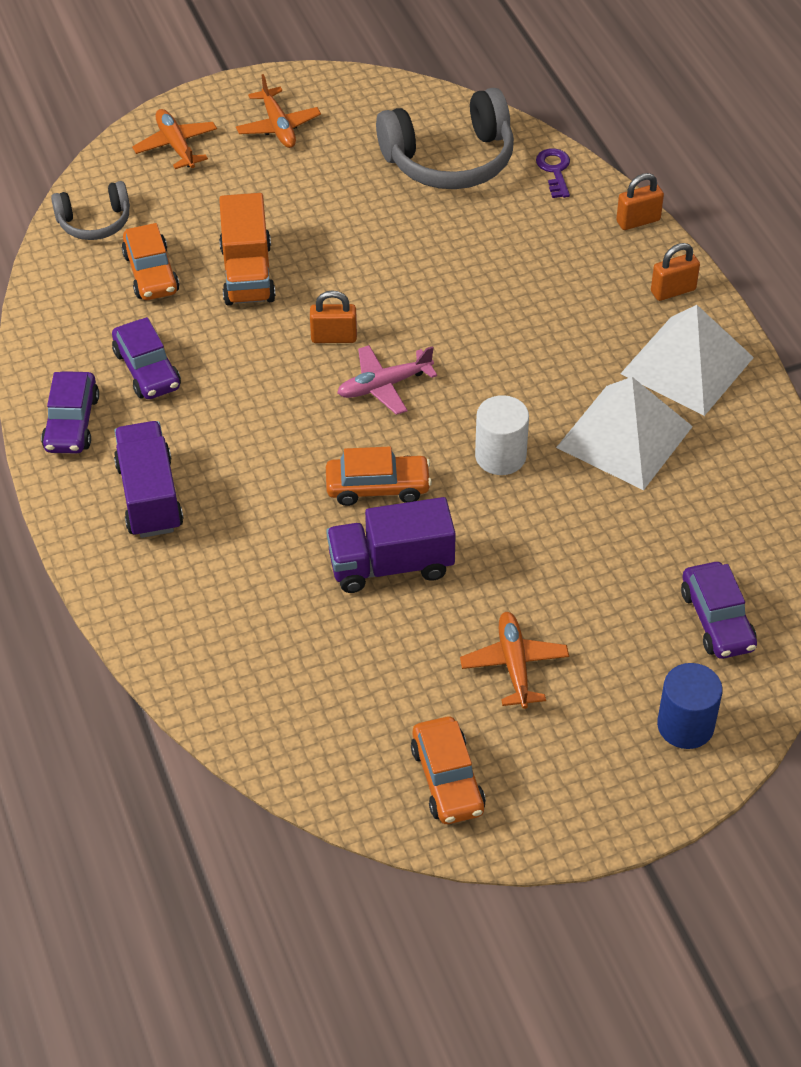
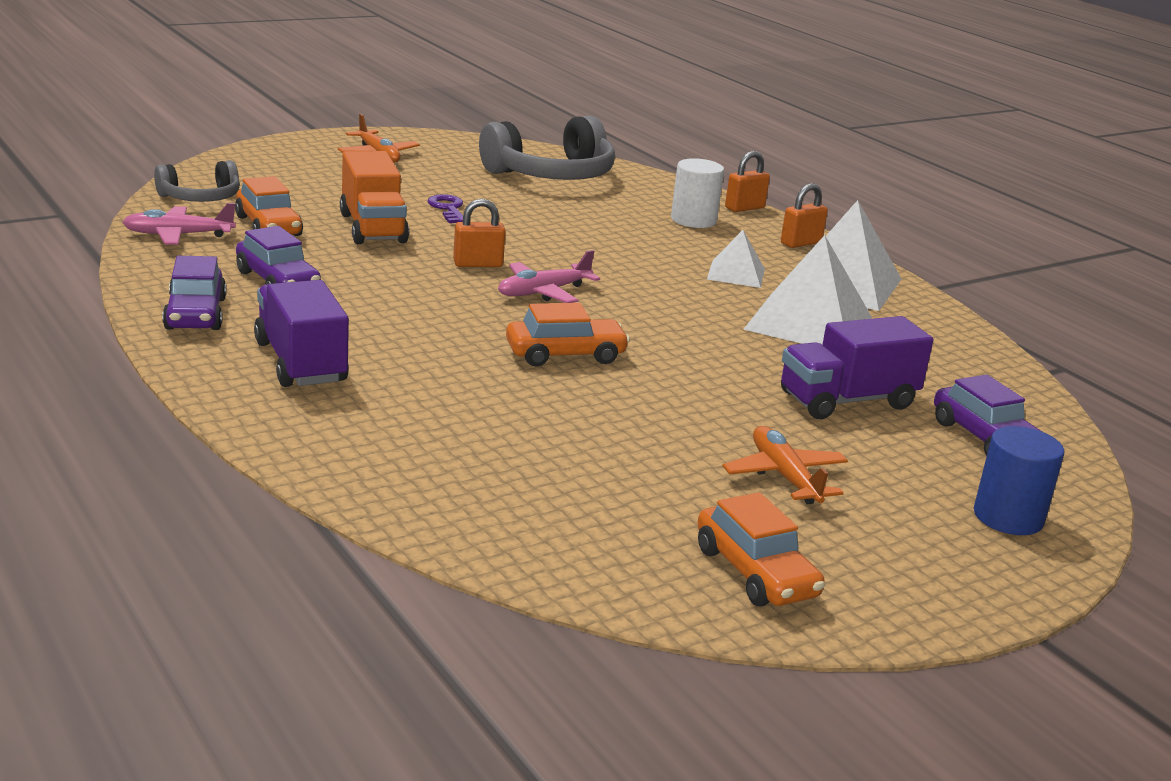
camera: 15 degrees left, 25 degrees down
orange plane [132,109,217,169] -> none
purple truck [326,497,456,593] -> purple truck moved to [781,316,933,419]
white cylinder [475,395,529,475] -> white cylinder moved to [671,158,724,228]
purple key [536,148,570,198] -> purple key moved to [428,194,463,223]
none -> pink plane [122,203,236,245]
none -> white pyramid [707,230,765,288]

